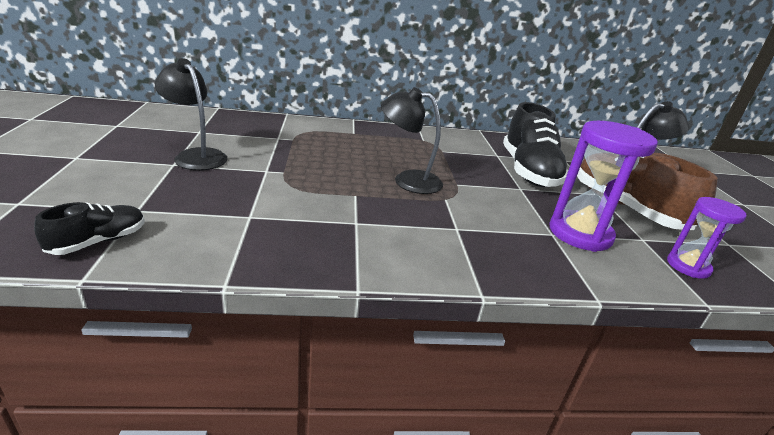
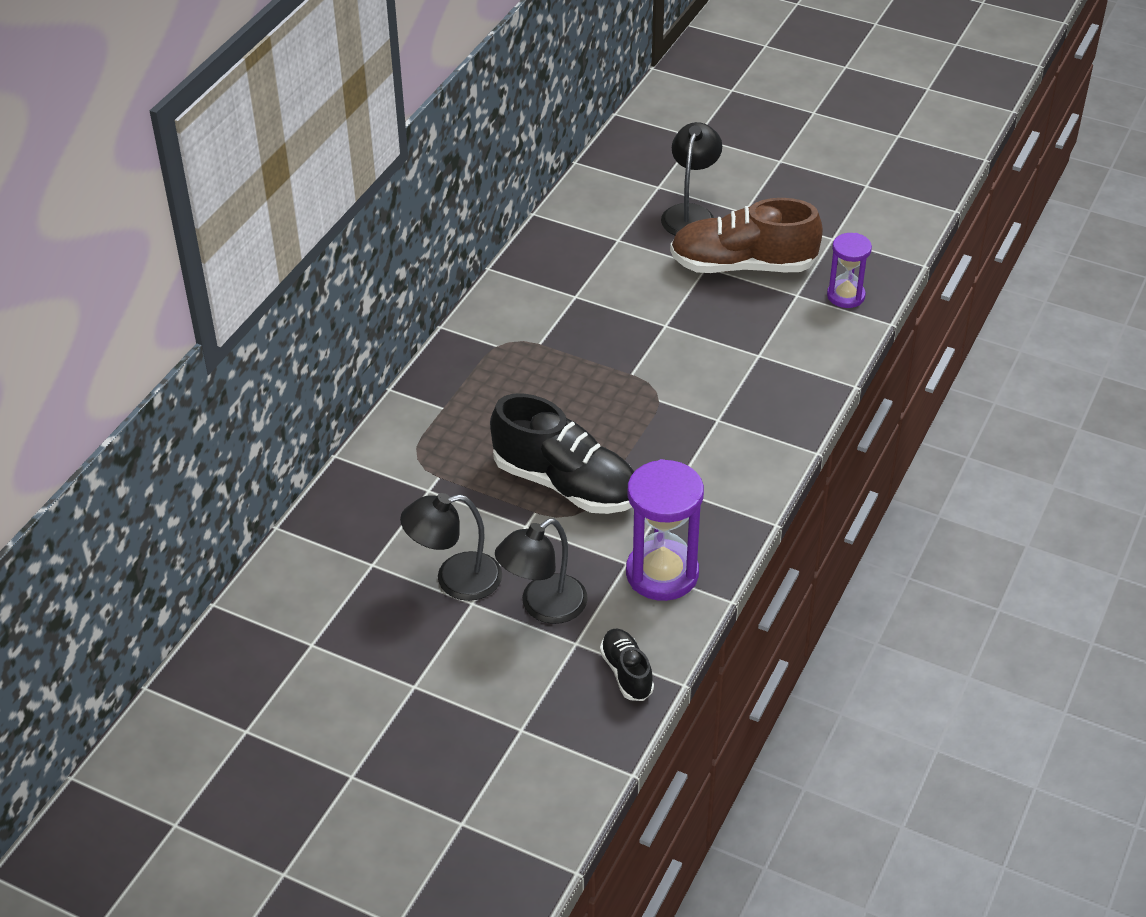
camera: 55 degrees left, 15 degrees up
black lamp [381,87,443,194] -> black lamp moved to [495,518,588,624]
black shoe [503,102,568,187] -> black shoe moved to [490,393,634,514]
purple hourglass [549,121,658,252] -> purple hourglass moved to [626,459,704,601]

